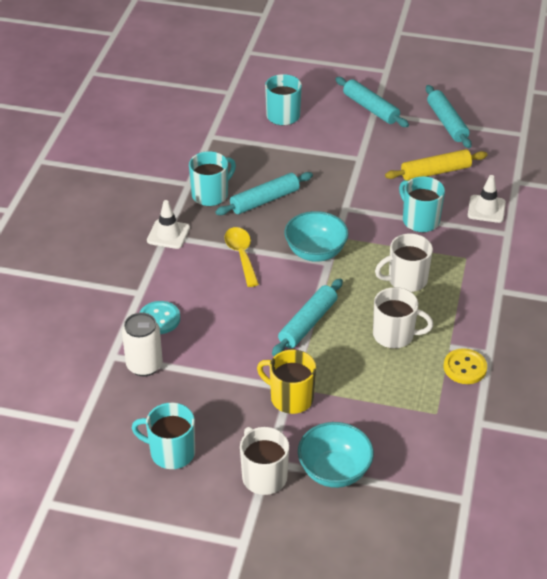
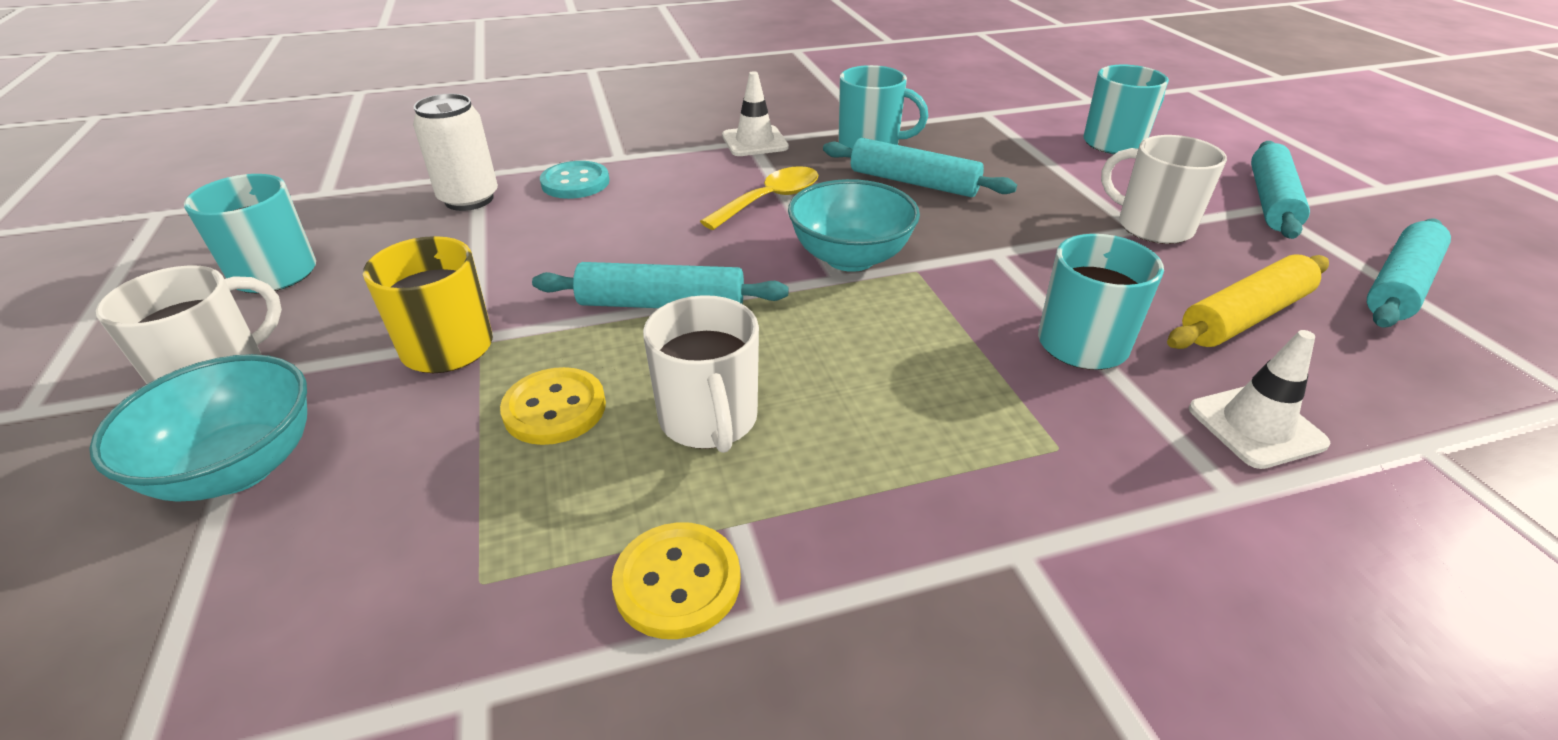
camera: 60 degrees right, 5 degrees down
white mug [375,233,433,292] -> white mug moved to [1101,135,1227,244]
yellow rolling pin [385,149,487,181] -> yellow rolling pin turned 75 degrees counterclockwise [1167,254,1329,349]
none -> yellow button [500,367,606,445]

